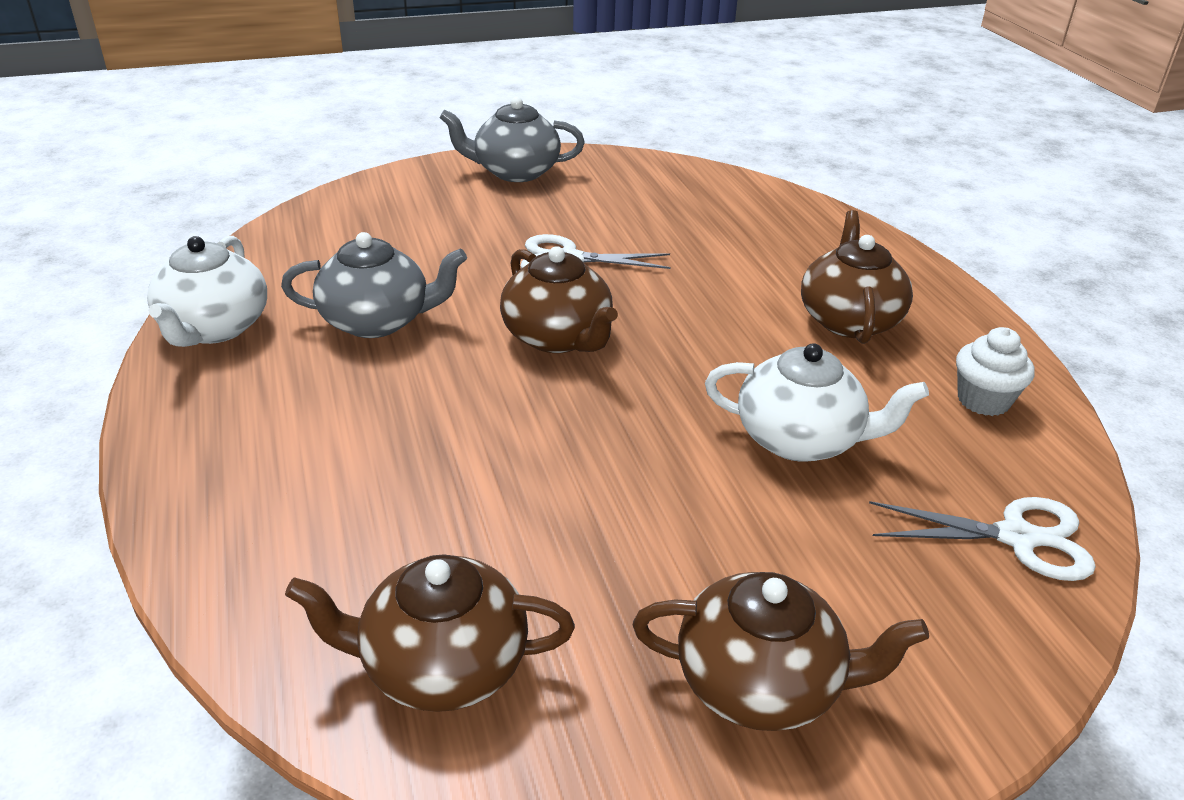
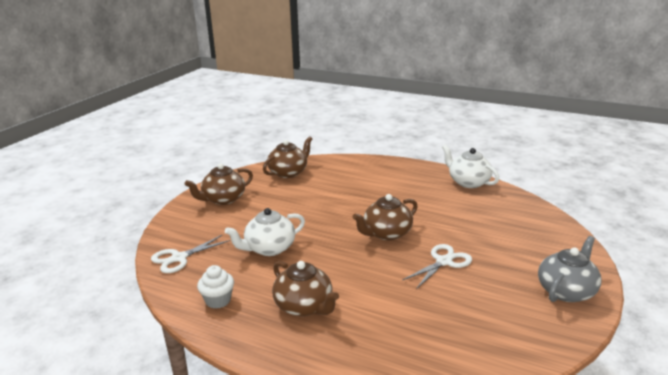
camera: 135 degrees right, 10 degrees down
grey teapot [281,232,467,338] -> none
brown teapot [500,246,618,353] -> brown teapot turned 45 degrees counterclockwise [353,194,418,241]

